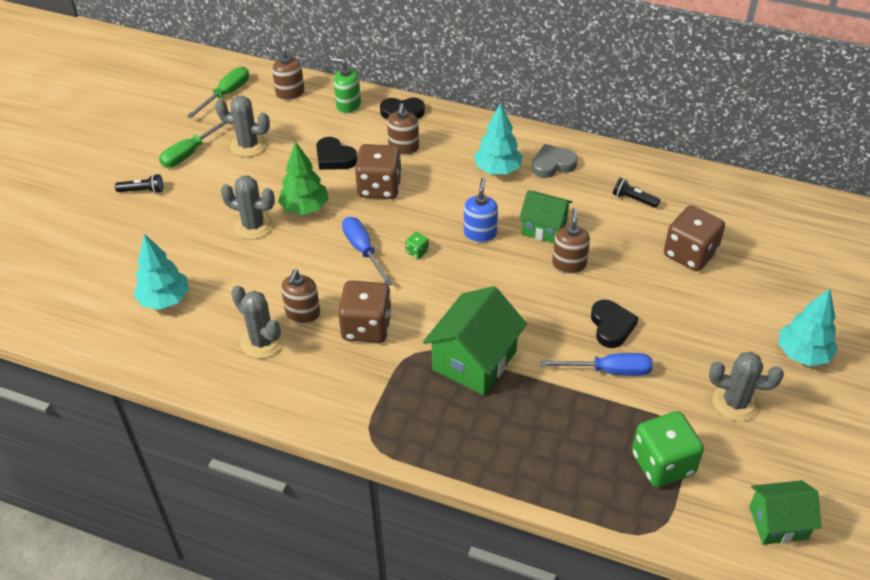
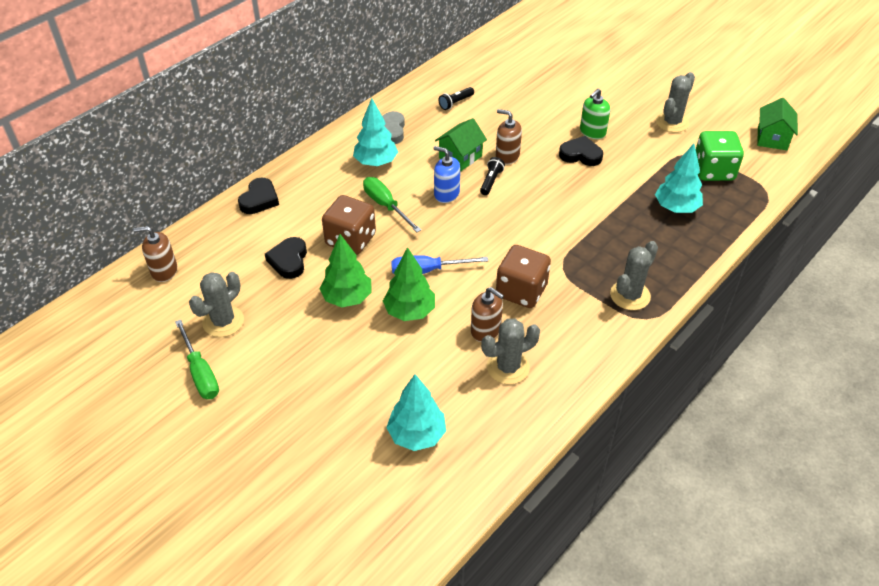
camera: 70 degrees left, 0 degrees up
black flashlight [115,174,163,193] -> black flashlight moved to [480,157,505,195]
green screwdriver [187,67,249,118] -> green screwdriver moved to [363,177,421,232]
grey cactus [221,175,275,239] -> grey cactus moved to [610,241,658,310]
black heart [316,137,357,170] -> black heart turned 120 degrees clockwise [265,237,307,279]
green soap dispenser [331,58,361,114] -> green soap dispenser moved to [580,89,610,139]
brown soap dispenser [387,103,419,155] -> none
green dice [405,232,429,259] -> none
green house [423,286,527,395] -> none
blue screwdriver [540,353,653,376] -> none
brown dice [664,205,725,271] -> none
turquoise tree [778,288,838,366] -> turquoise tree moved to [655,144,703,213]
none -> green tree [383,247,435,321]

